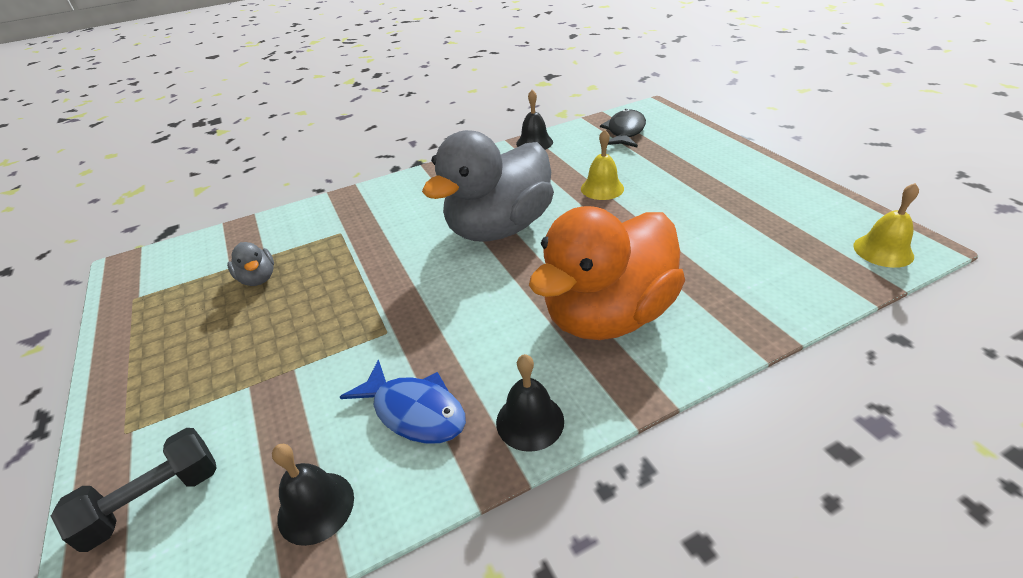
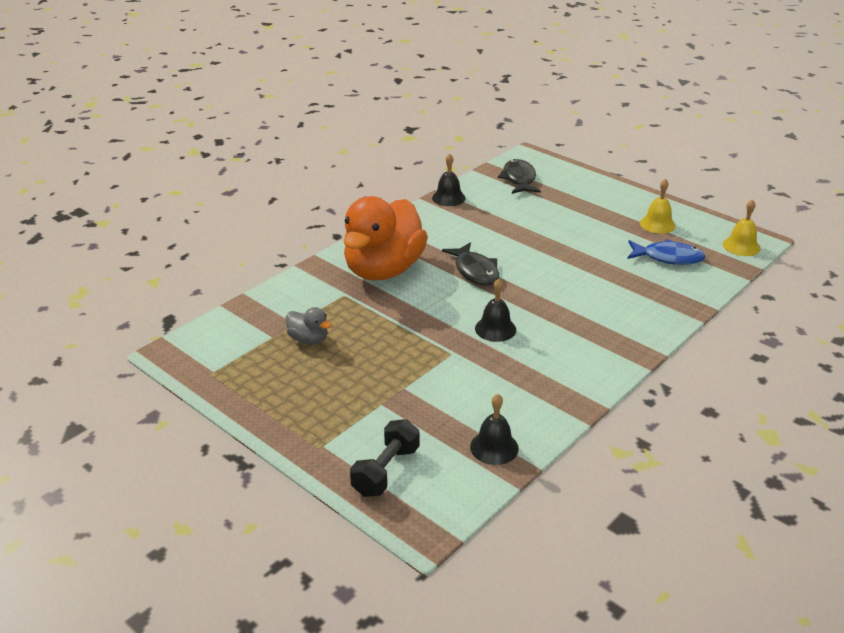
camera: 25 degrees left, 5 degrees down
blue fish [340,360,466,444] -> blue fish moved to [627,239,706,265]
grey duck [422,130,554,241] -> black fish [442,242,499,285]
black bell [496,354,564,452] -> black bell moved to [475,279,516,342]
orange duck [529,206,685,340] -> orange duck moved to [343,196,428,281]
yellow bell [581,130,624,200] -> yellow bell moved to [640,179,675,234]

